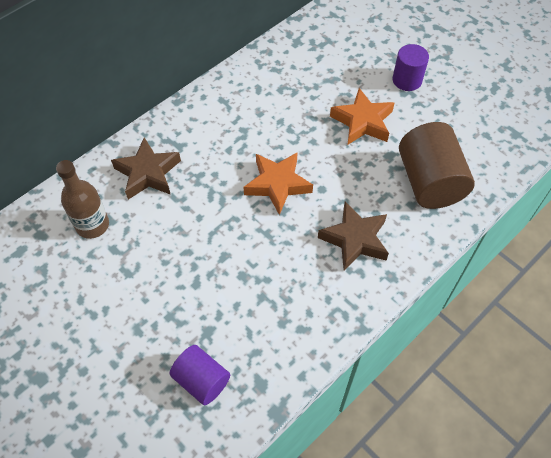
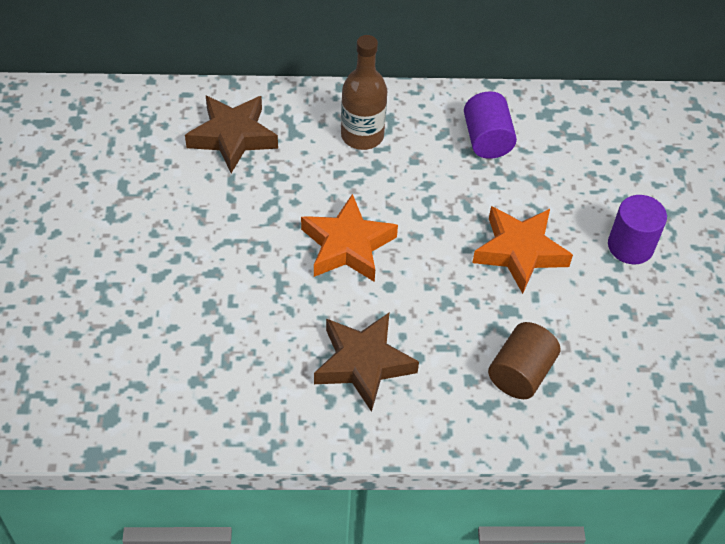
camera: 40 degrees right, 5 degrees down
brown bottle [56,160,109,239] -> brown bottle moved to [341,35,387,150]
purple cylinder [170,345,230,405] -> purple cylinder moved to [464,91,517,159]
brown cylinder [399,122,475,209] -> brown cylinder [488,322,560,399], size x0.59

